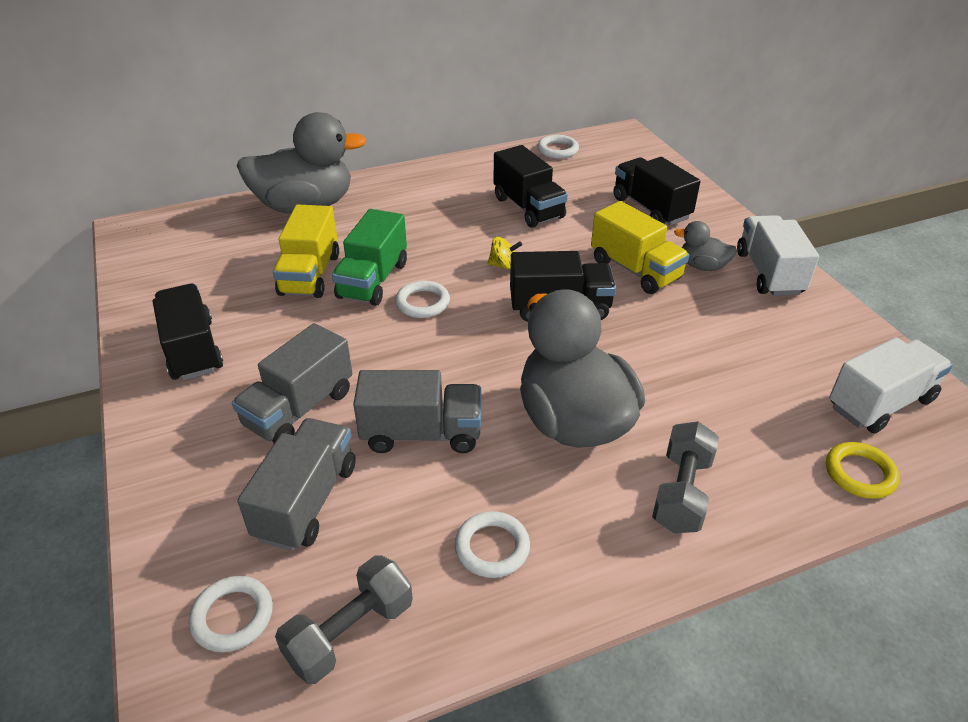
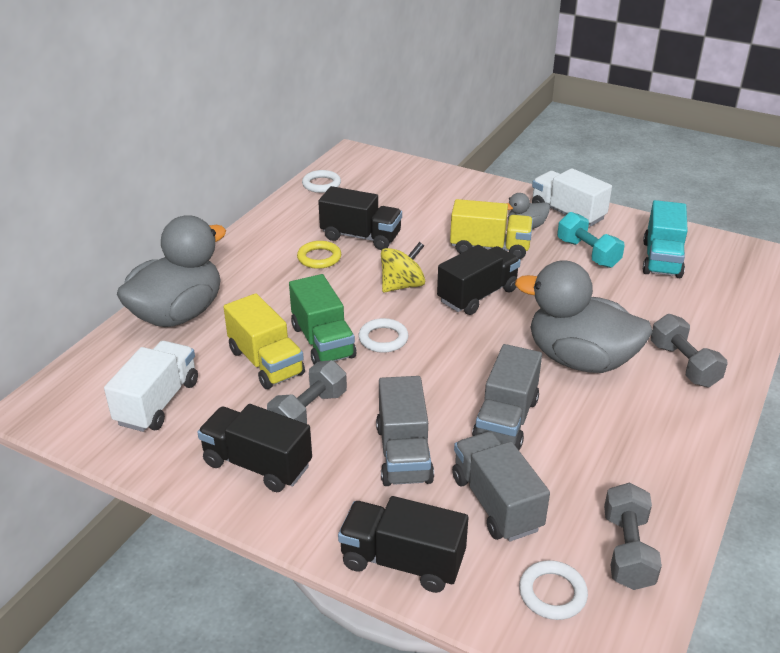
camera: 40 degrees left, 5 degrees down
grey truck [353,370,481,453] -> grey truck turned 150 degrees clockwise [472,344,542,450]
white ring [455,511,530,578] -> none
yellow spinning top [488,237,522,270] -> yellow spinning top [381,242,425,292], size x1.64
black truck [613,157,700,225] -> black truck moved to [338,496,468,593]
yellow ring [826,442,900,499] -> yellow ring moved to [297,241,341,269]
white truck [829,337,953,434] -> white truck moved to [104,341,198,432]
none -> grey dumbbell [267,360,347,424]
none -> turquoise dumbbell [557,212,625,268]
none -> turquoise truck [643,200,688,278]

